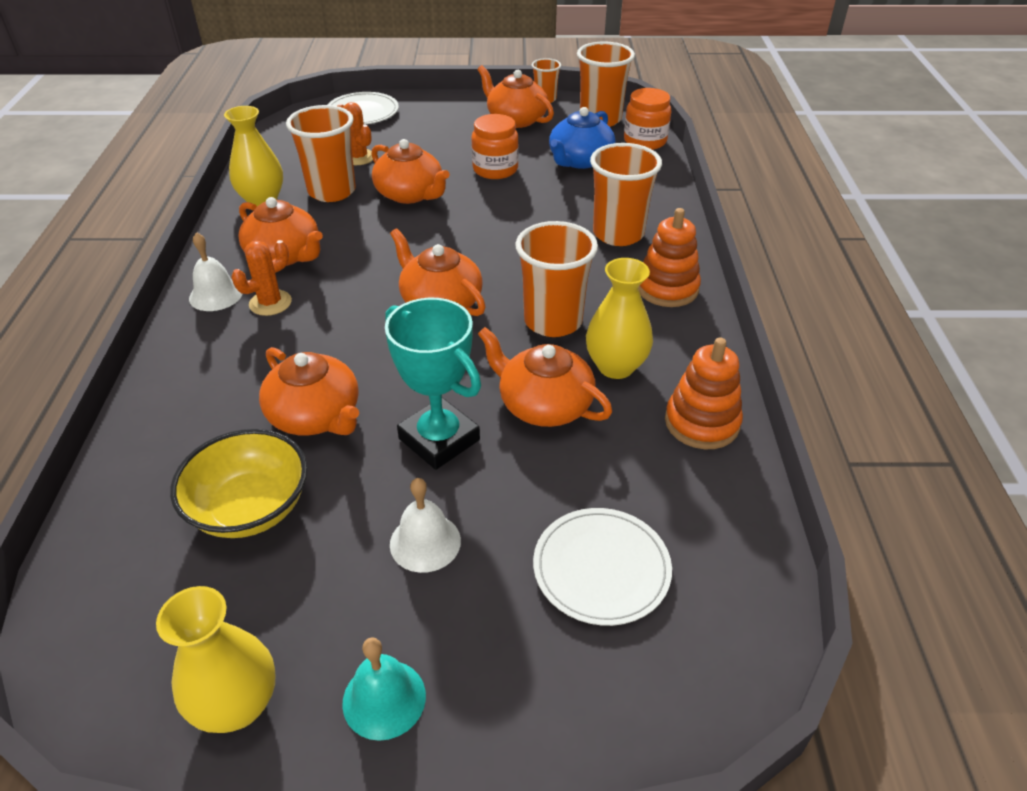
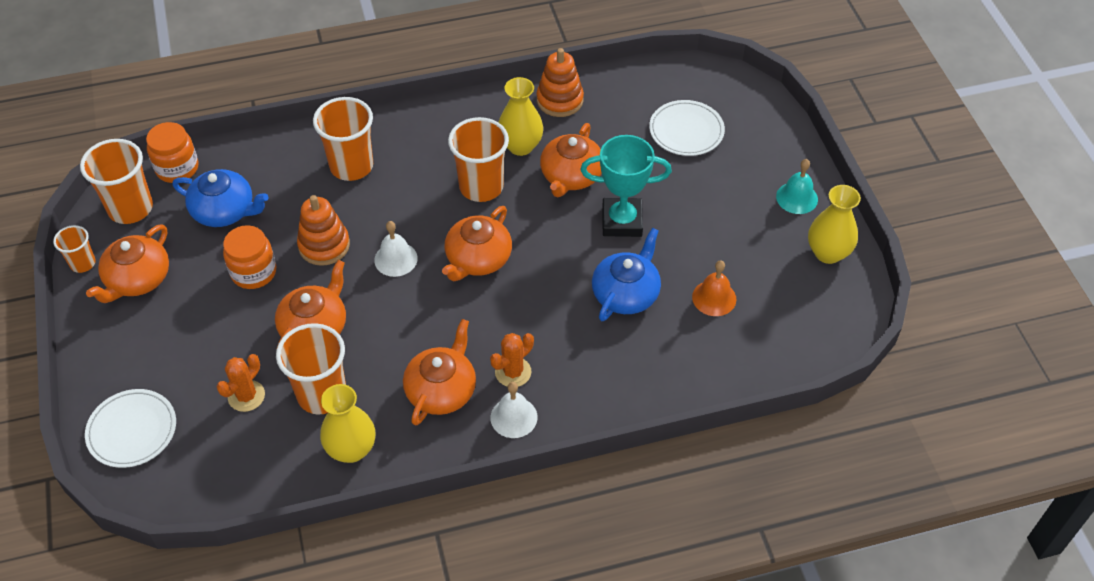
camera: 105 degrees left, 10 degrees up
yellow bowl [170,429,308,538] -> orange bell [692,260,736,316]
orange cactus [231,240,292,316] -> orange cactus turned 75 degrees counterclockwise [490,333,534,387]
orange teapot [259,347,359,436] -> blue teapot [592,228,661,321]
turquoise trophy [385,298,481,470] -> turquoise trophy turned 60 degrees clockwise [580,135,672,237]
white bell [390,478,461,573] -> white bell moved to [374,221,418,277]
orange stacking toy [638,208,701,307] -> orange stacking toy moved to [297,195,350,266]

